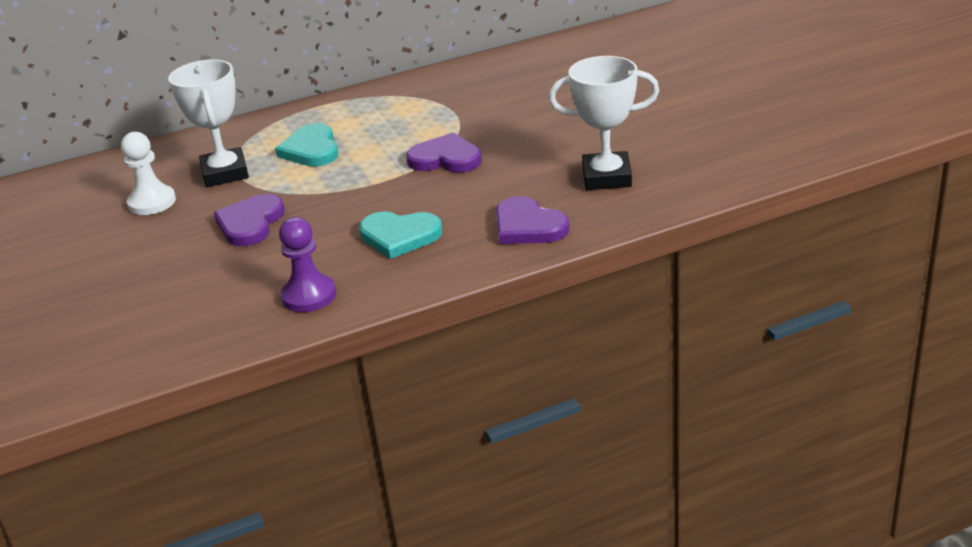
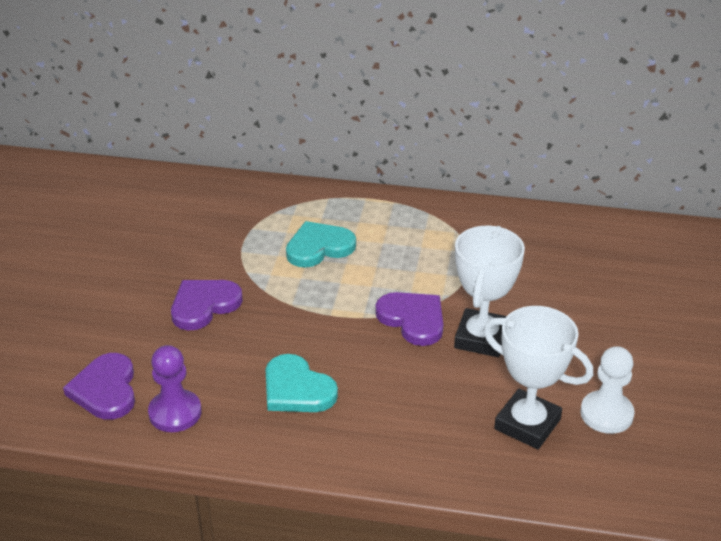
camera: 30 degrees right, 5 degrees up
white pawn [121,132,176,215] -> white pawn moved to [580,346,635,434]
white trophy [168,59,249,187] -> white trophy moved to [454,226,525,357]
turquoise heart [275,123,338,166] -> turquoise heart turned 45 degrees clockwise [286,221,356,268]
purple heart [496,196,569,244] -> purple heart moved to [63,353,135,420]

